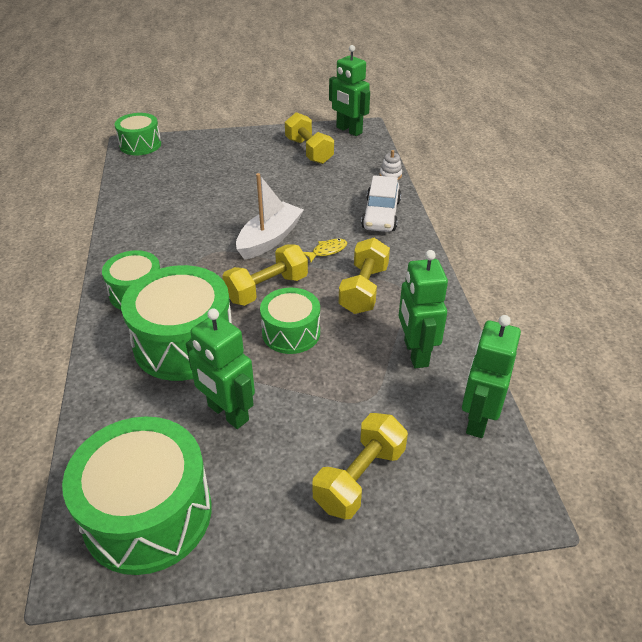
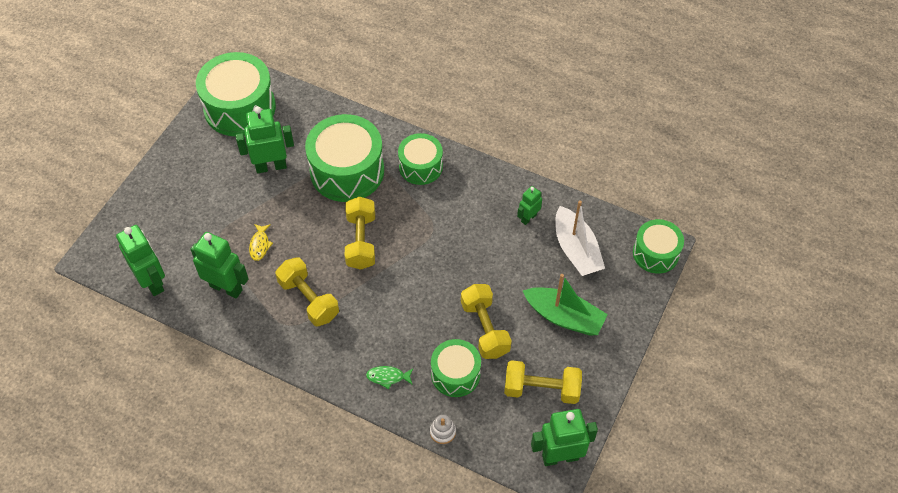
camera: 125 degrees right, 15 degrees up
white boat [236,173,304,260] -> white boat moved to [555,200,605,276]
green drum [260,288,320,354] -> green drum moved to [431,339,481,397]
yellow fish [303,239,347,262] -> yellow fish moved to [249,224,273,261]
yellow dumbbell [313,413,408,519] -> yellow dumbbell moved to [461,284,512,359]
white car [361,175,401,232] -> green fish [366,366,414,389]
none -> green robot [517,186,542,225]
none -> green boat [523,274,608,336]

